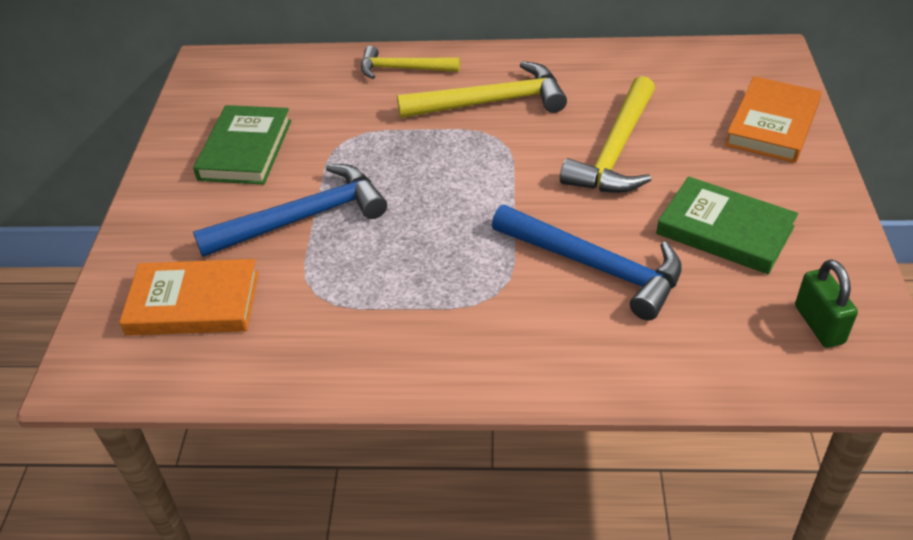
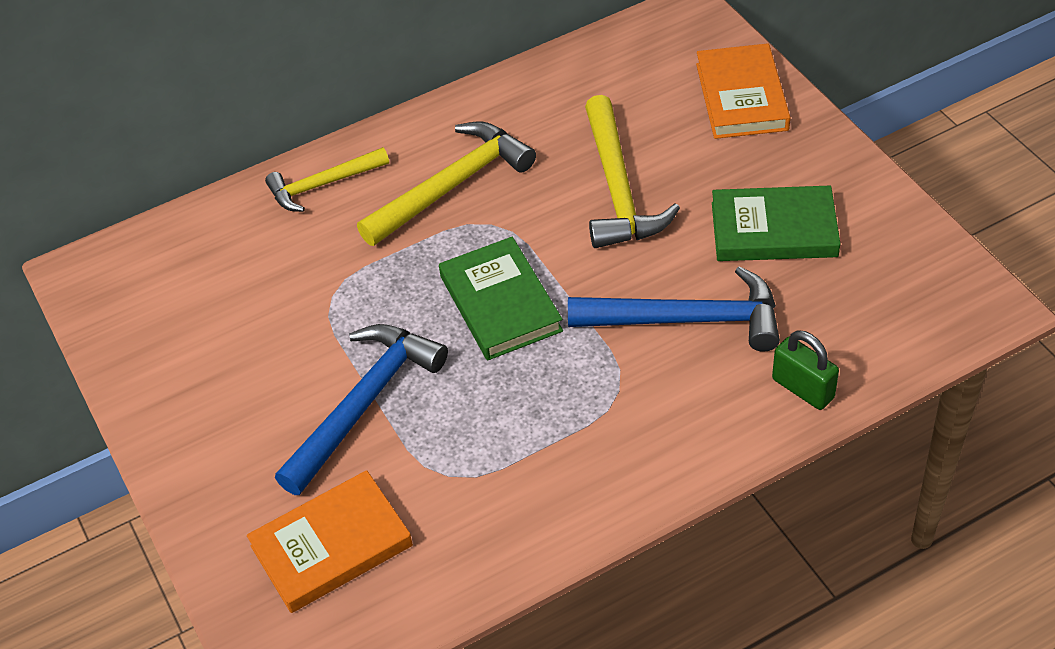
camera: 30 degrees left, 5 degrees up
green book [193,105,291,185] -> green book moved to [439,237,563,360]
green padlock [795,259,858,348] -> green padlock moved to [772,331,839,410]

